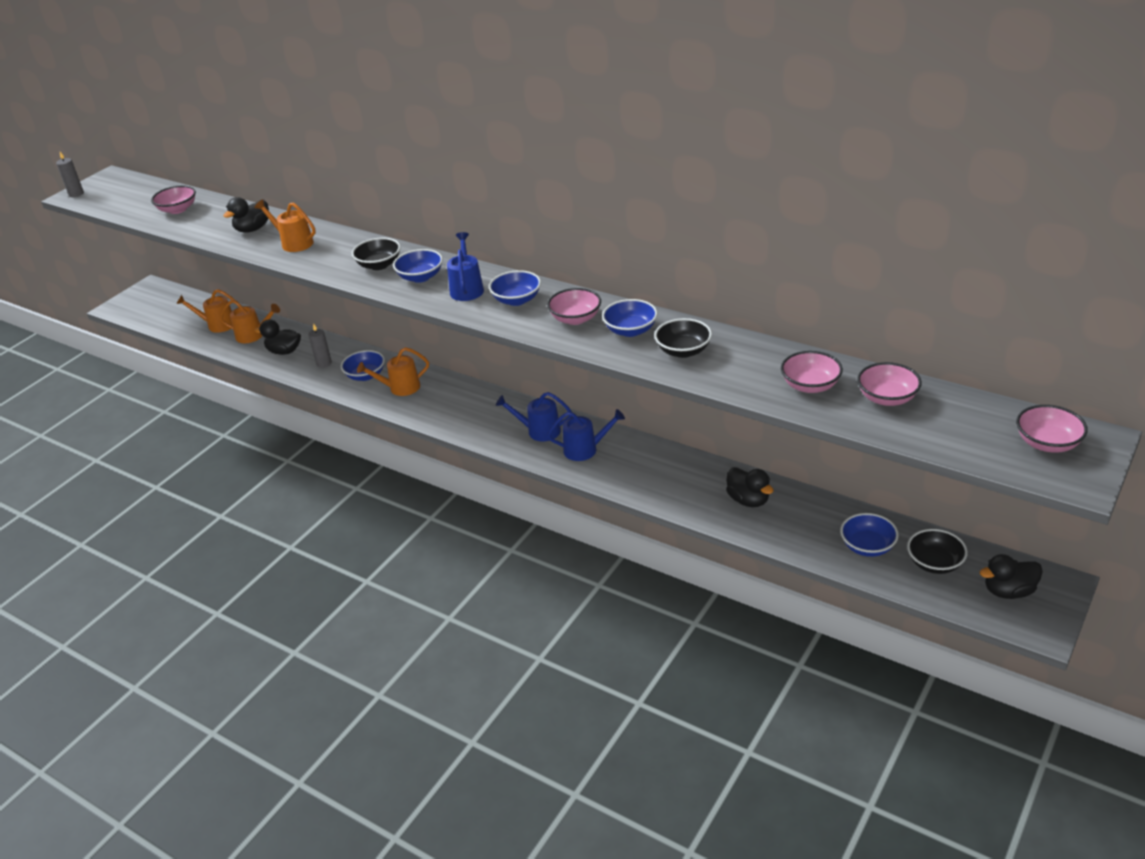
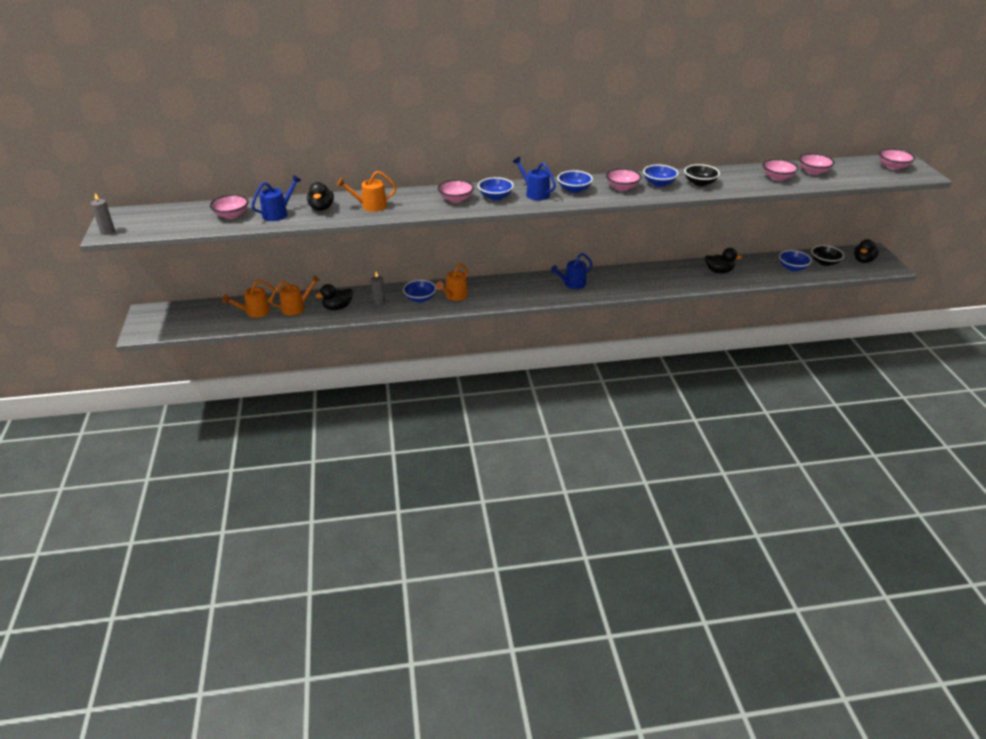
camera: 45 degrees left, 0 degrees up
black bowl [352,238,401,270] -> pink bowl [438,180,474,203]
blue watering can [547,409,625,461] -> blue watering can moved to [252,175,301,221]

